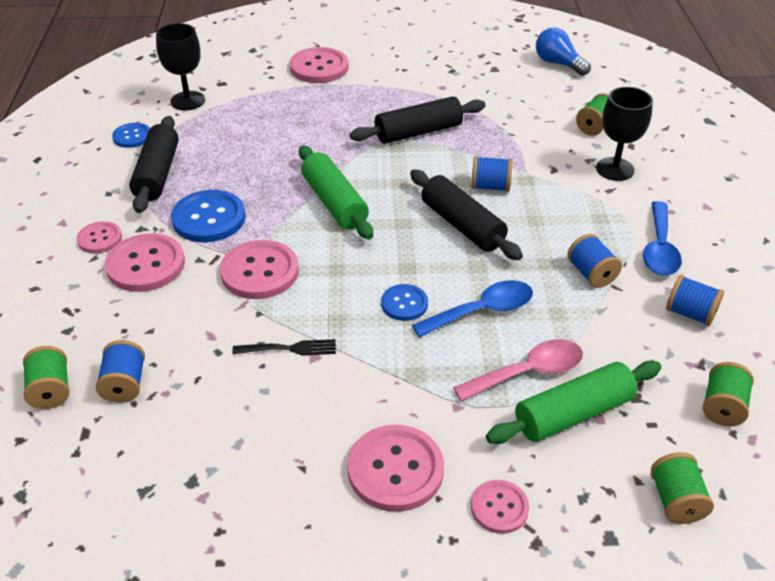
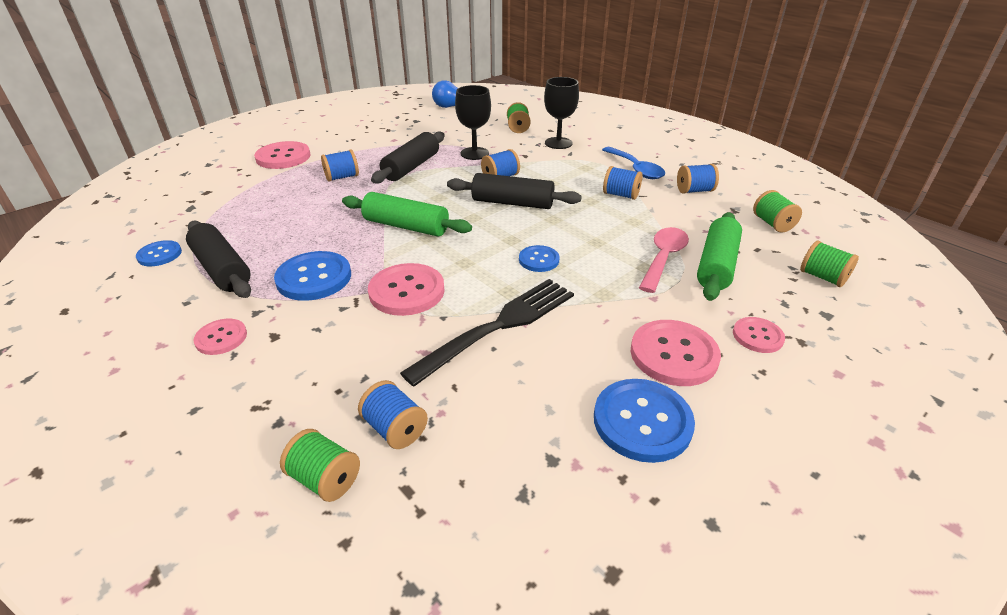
camera: 40 degrees left, 5 degrees down
pink button [105,233,185,292] -> none
black goblet [156,23,205,110] -> black goblet moved to [455,85,491,160]
black fork [232,339,336,355] -> black fork [400,279,574,387], size x2.09
blue spoon [412,280,533,337] -> none
none -> blue spool [321,150,359,182]
none -> blue button [594,379,695,463]

